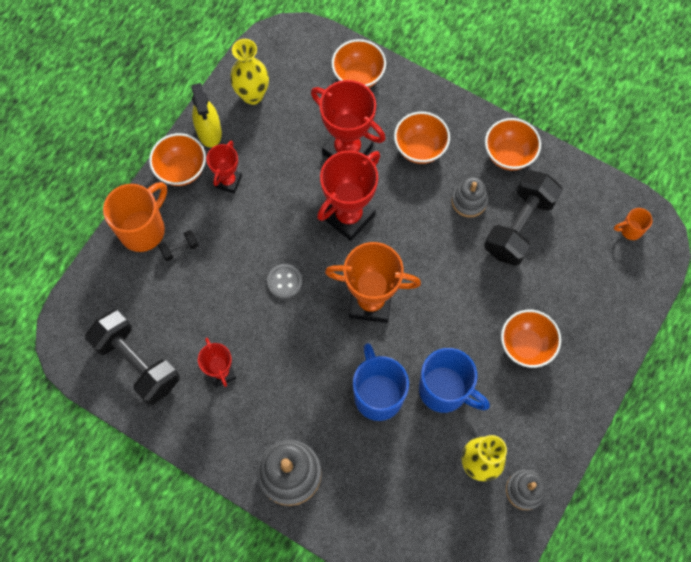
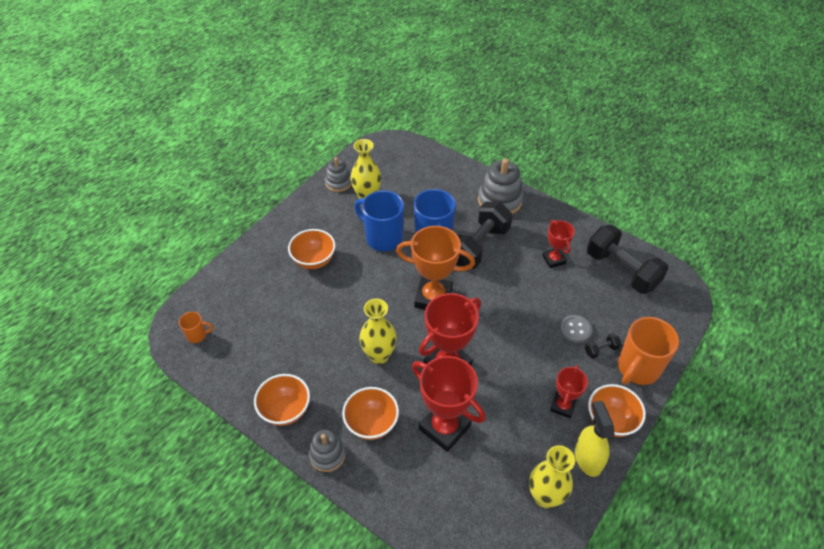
camera: 175 degrees left, 20 degrees down
grey button [267,264,302,299] -> grey button moved to [560,315,592,343]
orange bowl [332,39,386,88] -> none
grey stacking toy [452,177,488,217] -> grey stacking toy moved to [309,430,346,472]
black dumbbell [484,170,563,266] -> black dumbbell moved to [456,202,513,269]
none -> yellow vase [359,299,397,364]

